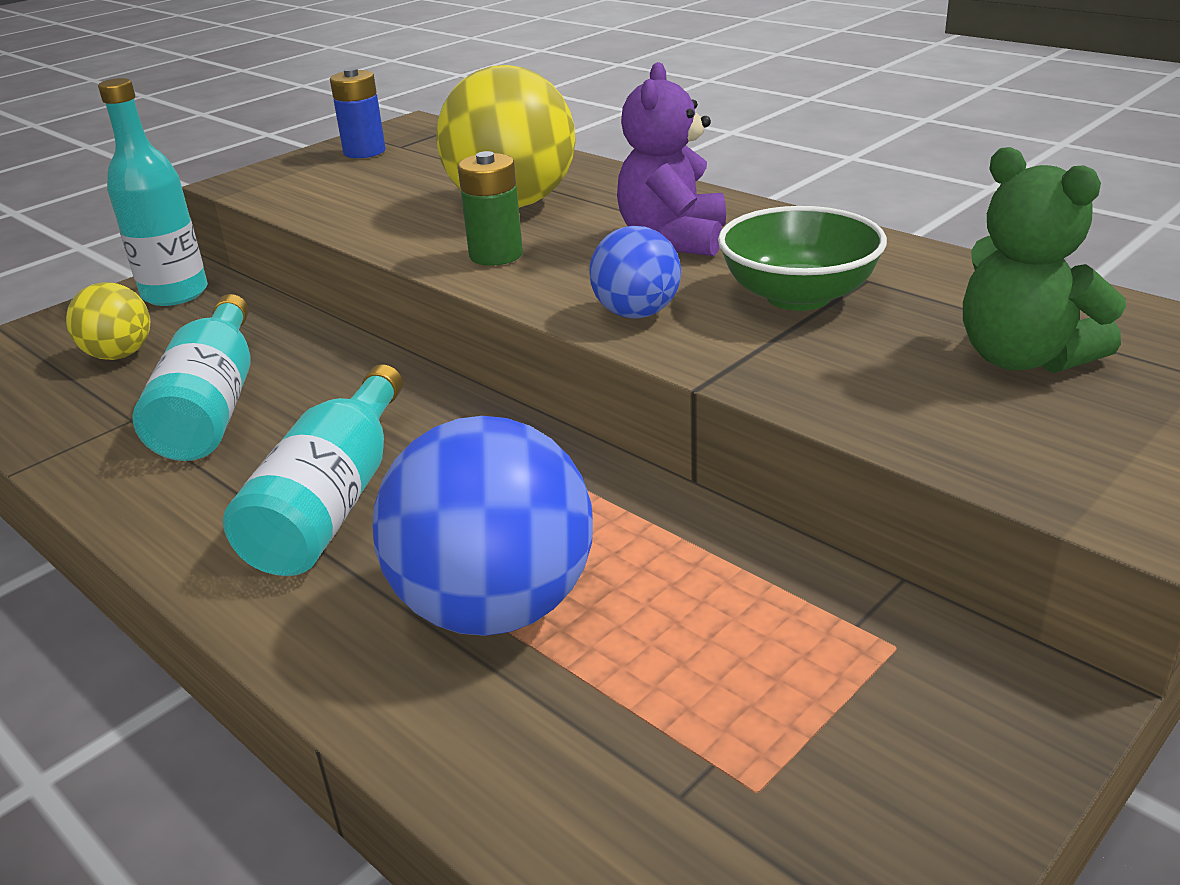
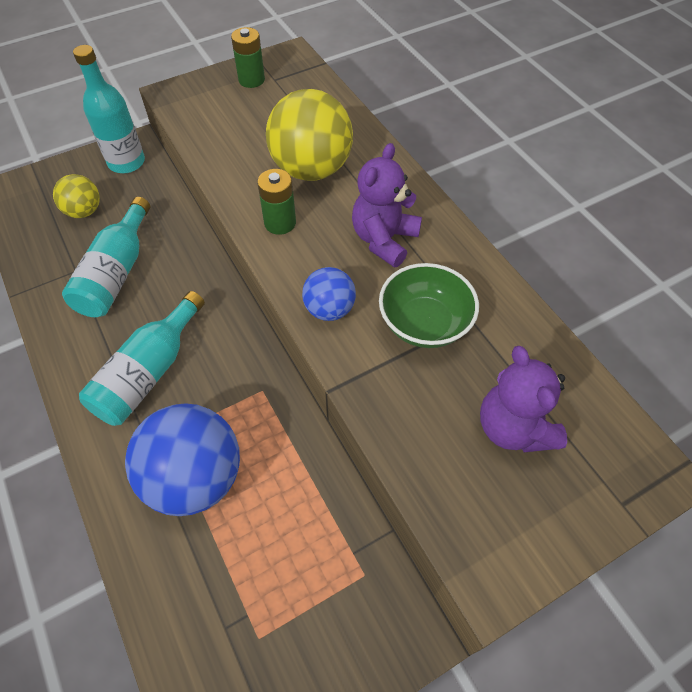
camera: 15 degrees right, 25 degrees up
blue battery [330,67,386,158] -> green battery [231,27,265,88]
green teddy bear [963,147,1126,373] -> purple teddy bear [480,346,567,452]

